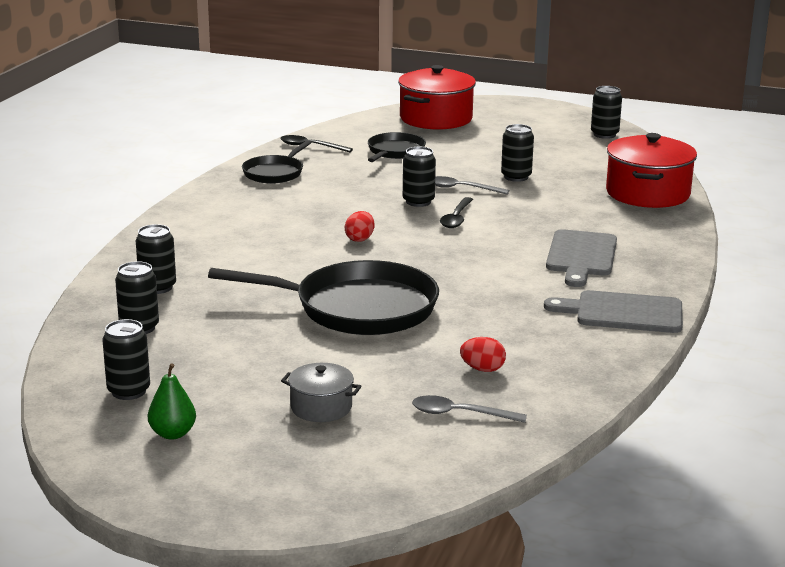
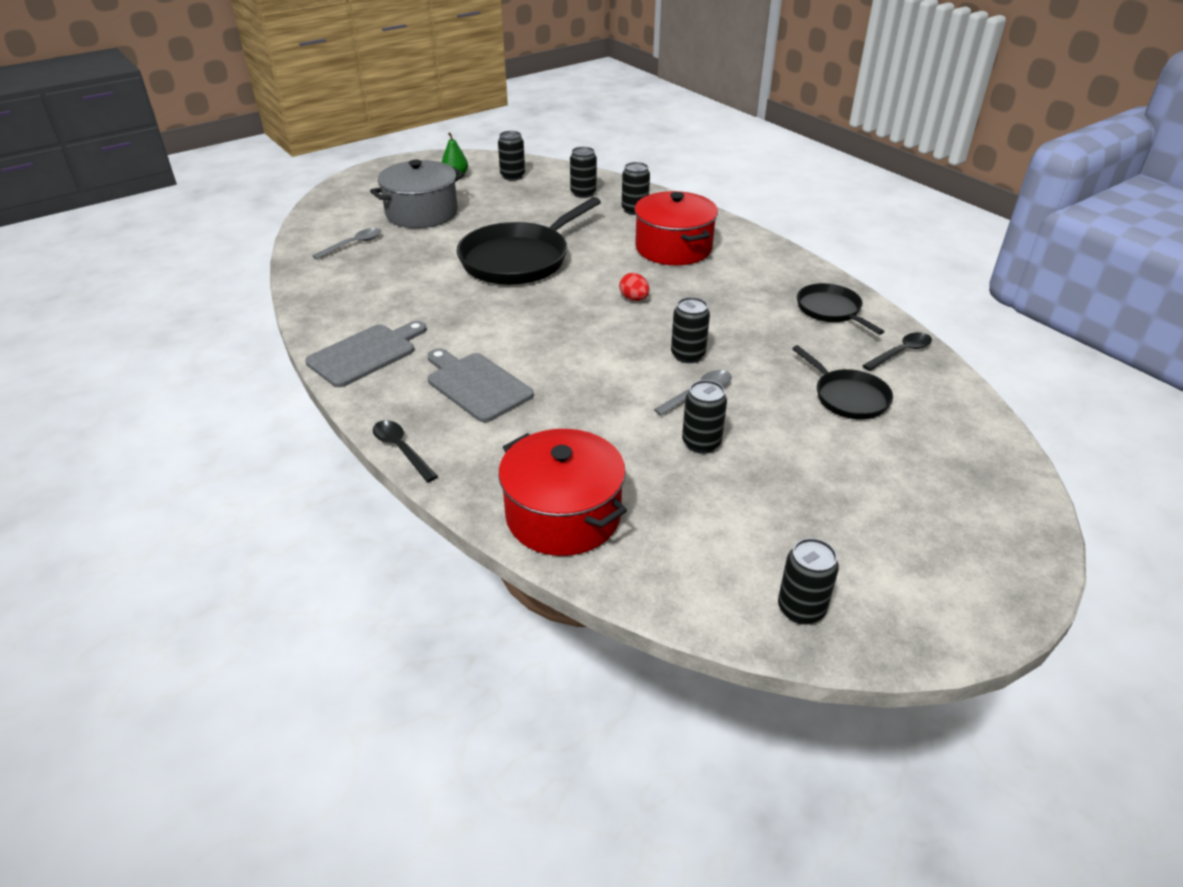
camera: 125 degrees right, 15 degrees up
grey pot [281,363,361,422] -> grey pot [370,160,464,228], size x1.88
red pot [398,65,476,130] -> red pot moved to [634,191,718,265]
black spoon [440,197,473,228] -> black spoon moved to [373,420,438,482]
red egg [460,337,506,372] -> none

